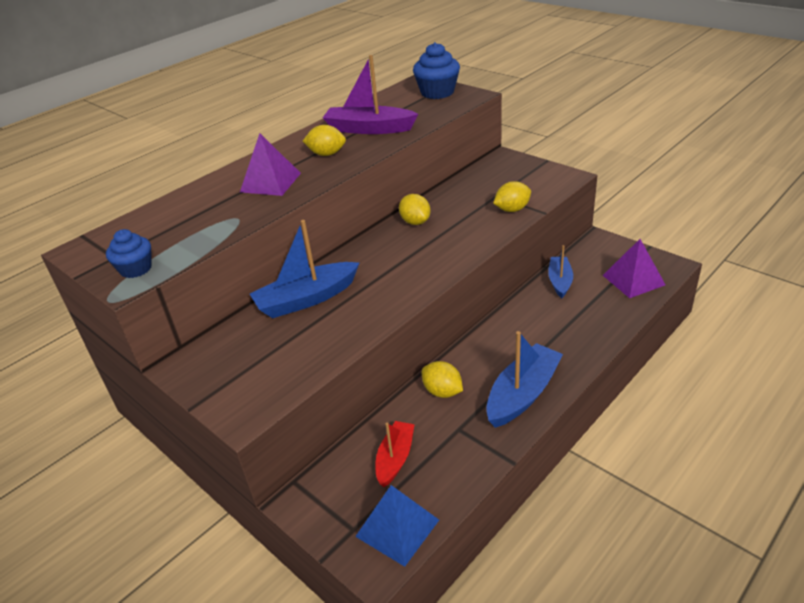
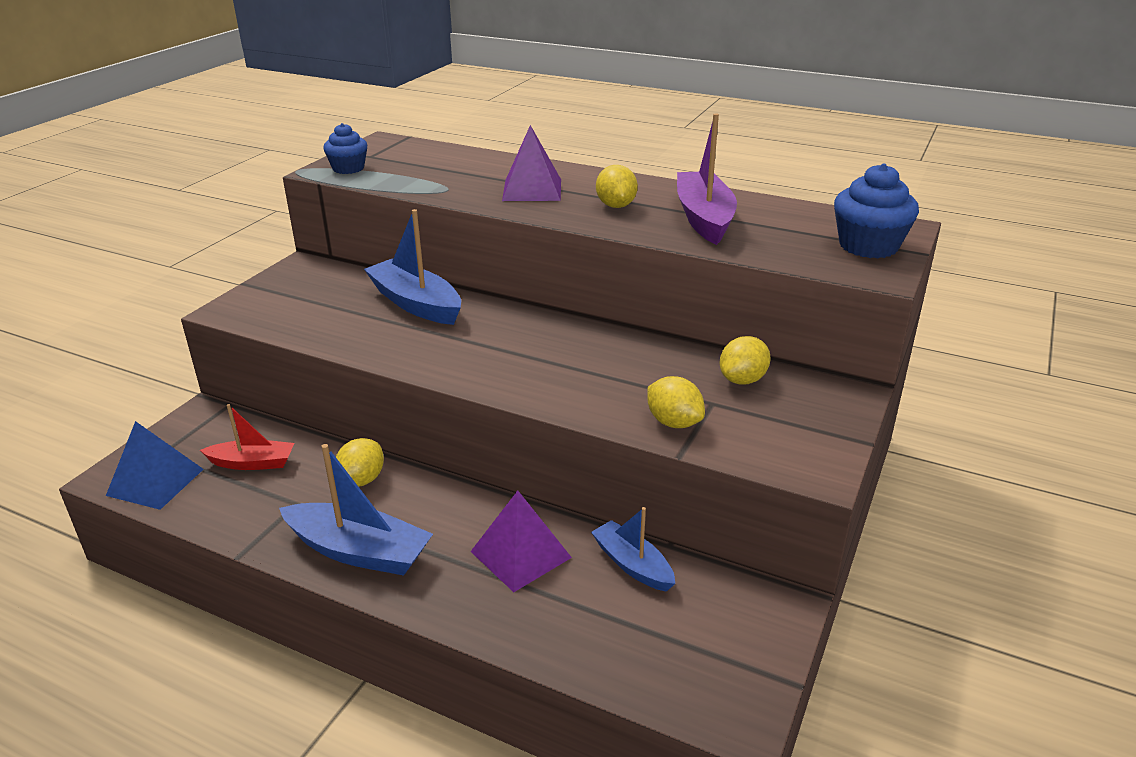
camera: 70 degrees right, 5 degrees down
yellow lemon [399,194,431,225] -> yellow lemon moved to [720,336,771,384]
blue boat [548,245,573,298] -> blue boat turned 120 degrees counterclockwise [591,507,675,592]
purple pyramid [603,239,665,298] -> purple pyramid moved to [470,491,572,592]

